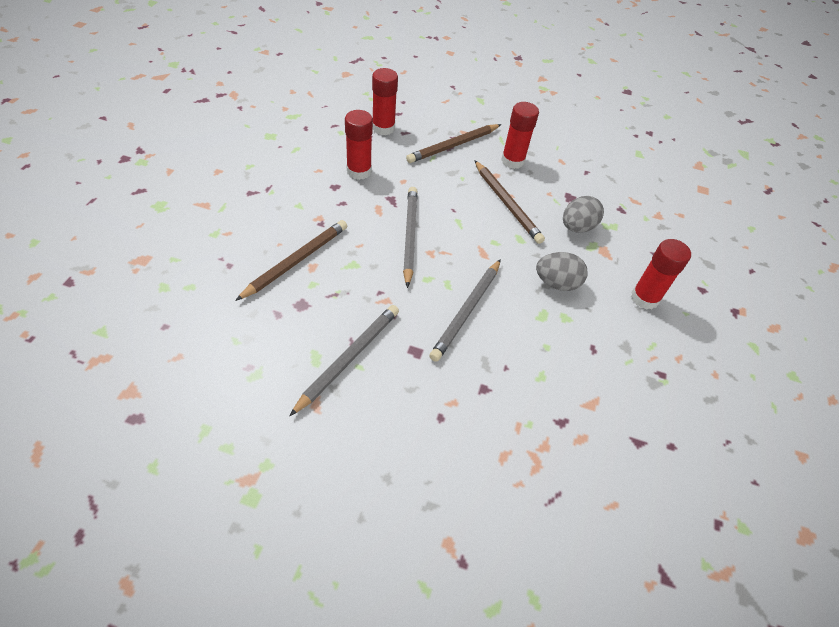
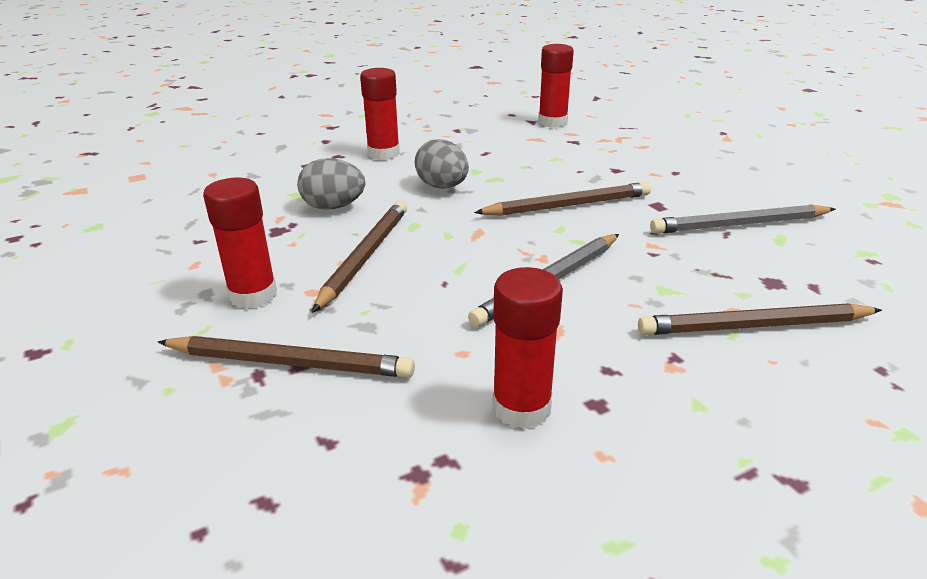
camera: 130 degrees left, 20 degrees down
red glue stick [372,68,398,135] -> red glue stick moved to [538,44,574,128]
grey pencil [429,259,501,362] -> brown pencil [474,182,651,216]

